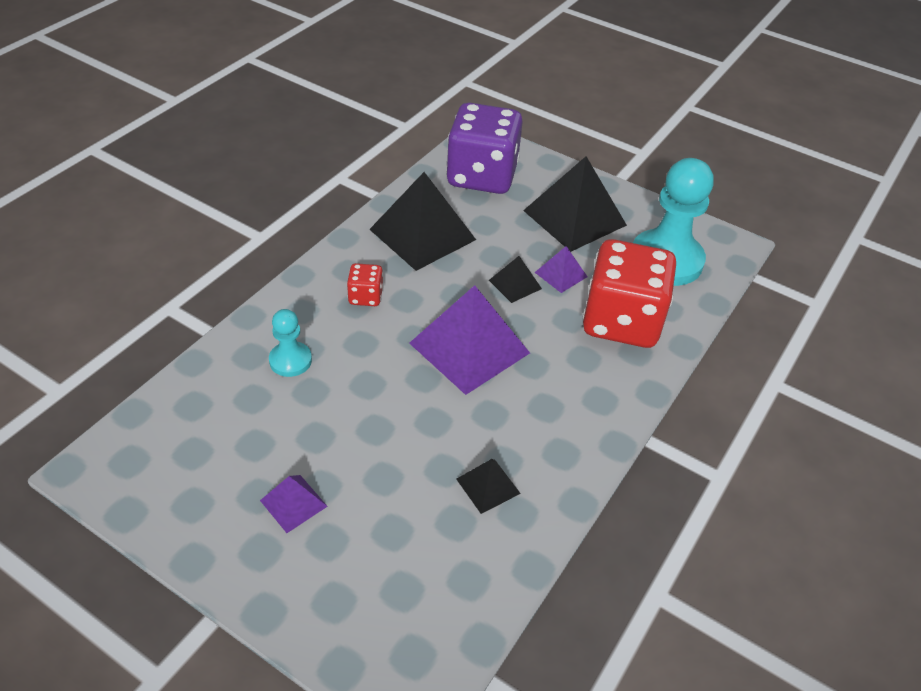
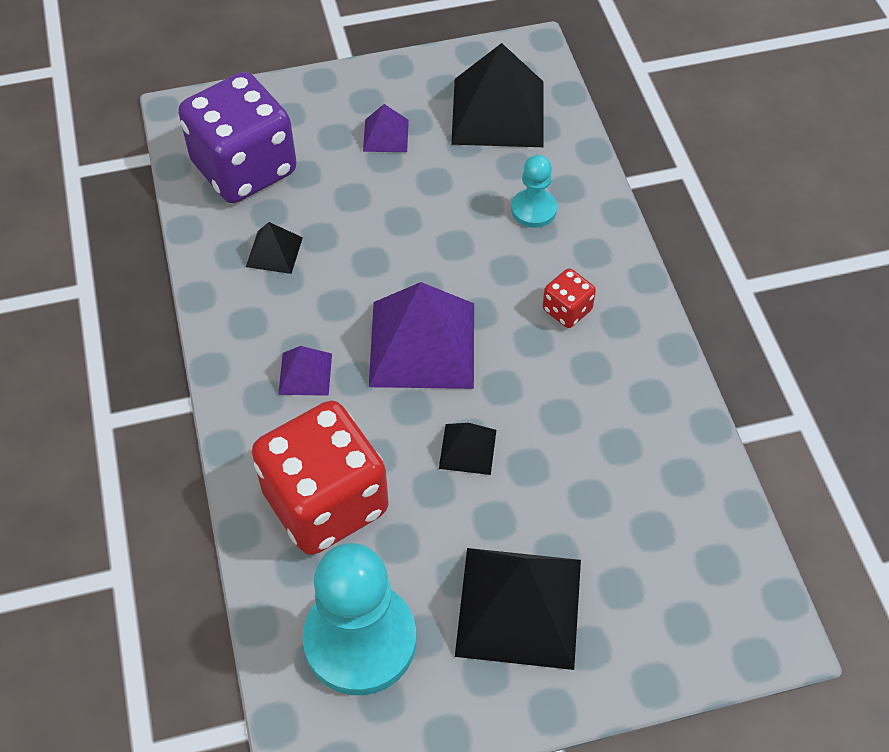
camera: 135 degrees right, 10 degrees up
black pyramid [369,172,476,271] -> black pyramid moved to [451,43,544,147]
purple dice [446,102,523,194] -> purple dice moved to [178,72,297,203]
purple pyramid [535,246,587,293] -> purple pyramid moved to [278,346,332,396]

